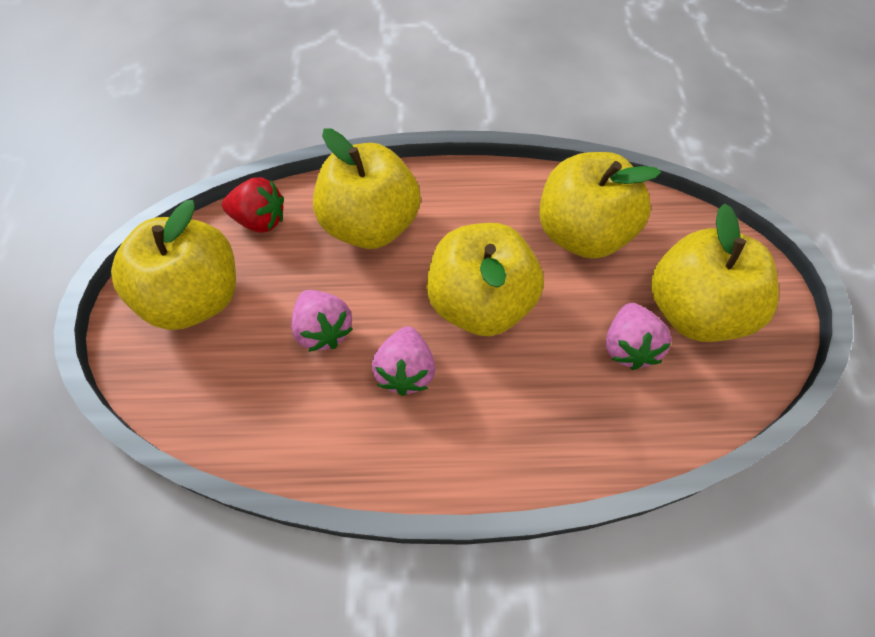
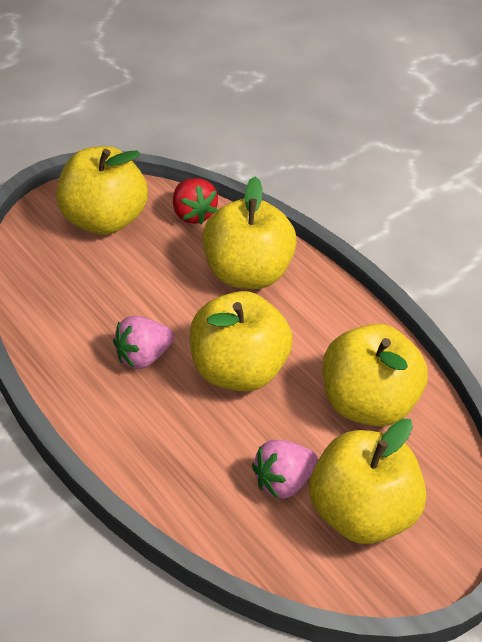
camera: 50 degrees right, 15 degrees down
pink strawberry [291,290,353,352] -> none

